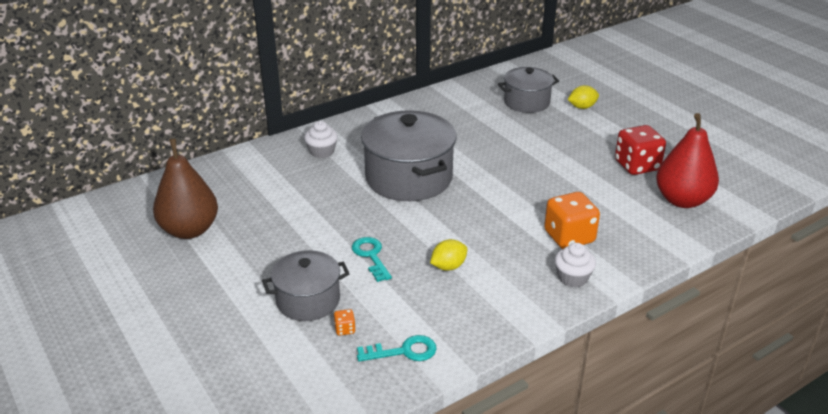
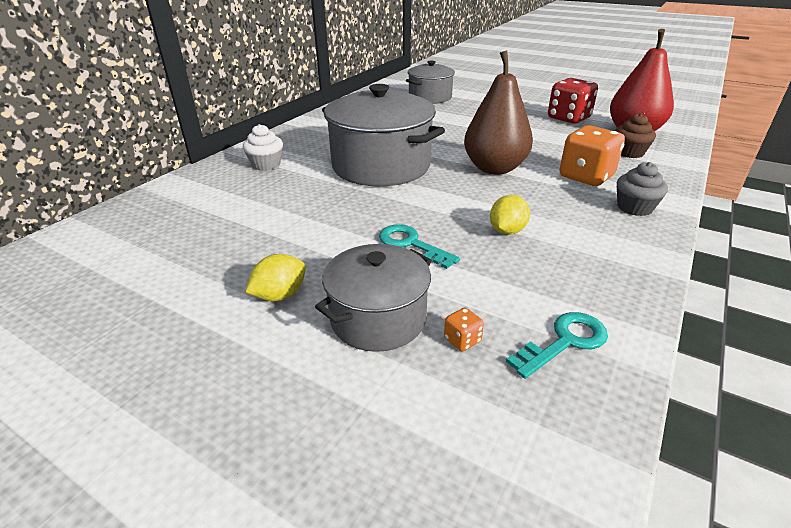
camera: 25 degrees left, 0 degrees up
brown pear [153,138,218,239] -> brown pear moved to [464,50,533,175]
white cupcake [555,243,596,287] -> grey cupcake [617,162,668,216]
yellow lemon [568,85,599,109] -> yellow lemon moved to [245,254,306,301]
none -> brown cupcake [615,113,656,158]

